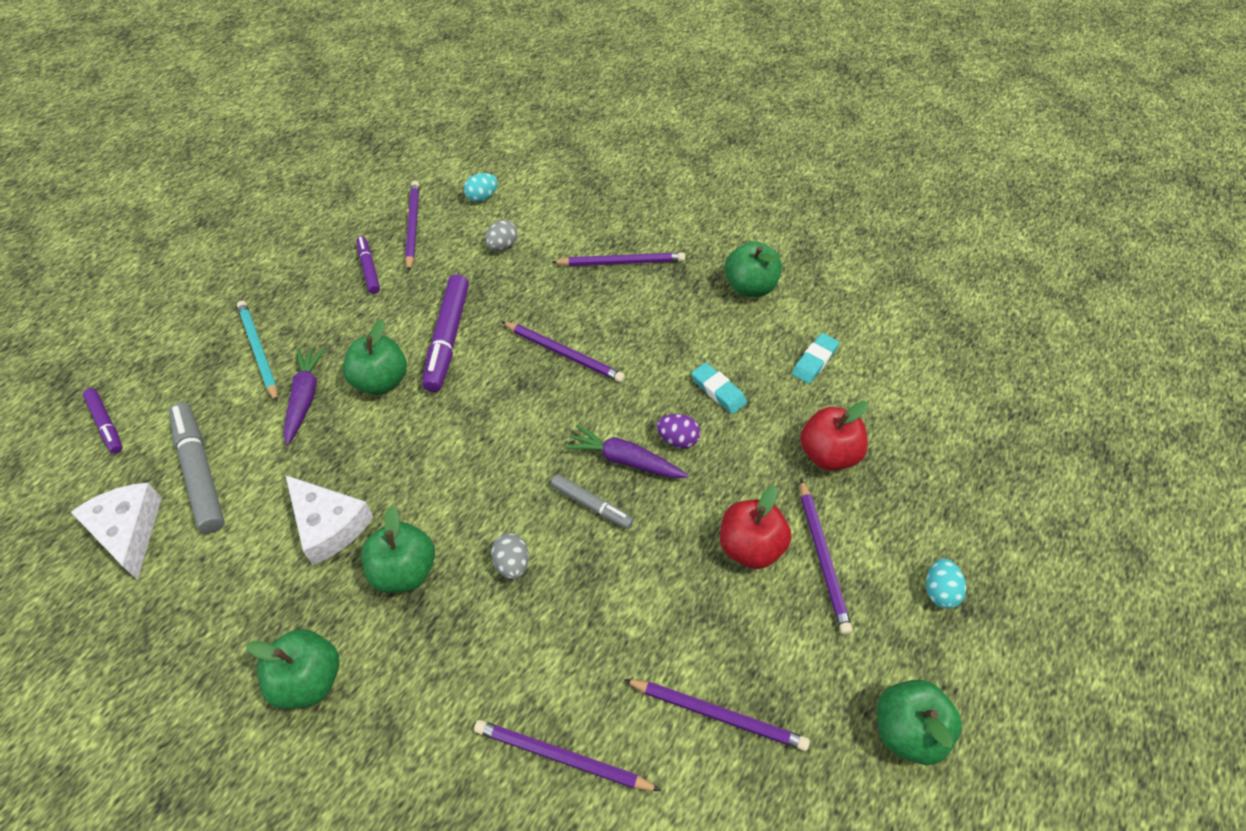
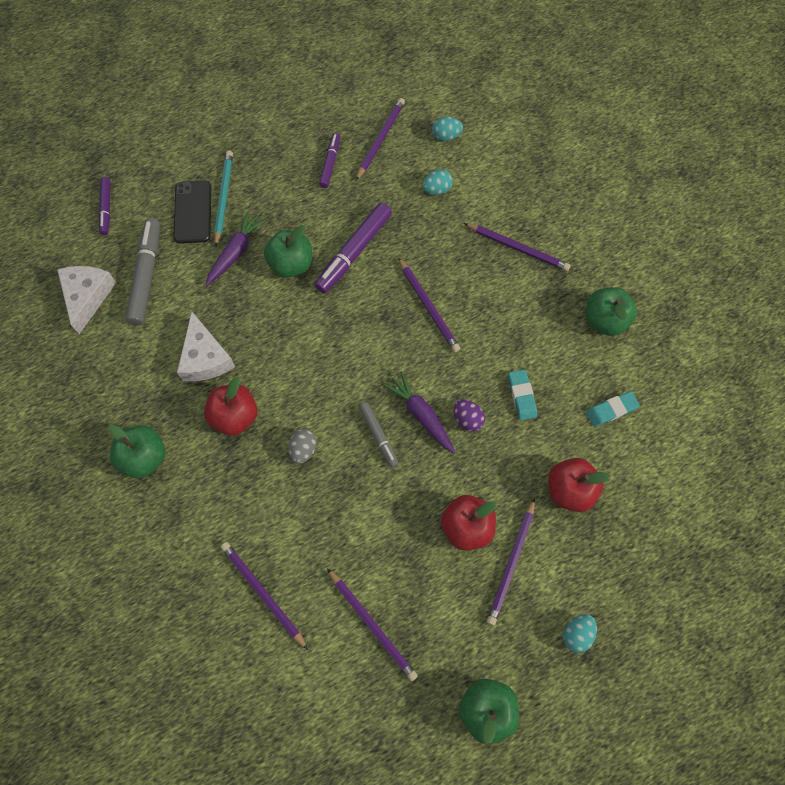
camera: 30 degrees right, 15 degrees up
green apple [361,506,435,593] -> red apple [204,377,257,436]
grey egg [485,220,518,251] -> turquoise egg [422,169,453,195]
none -> black phone [173,181,211,244]

